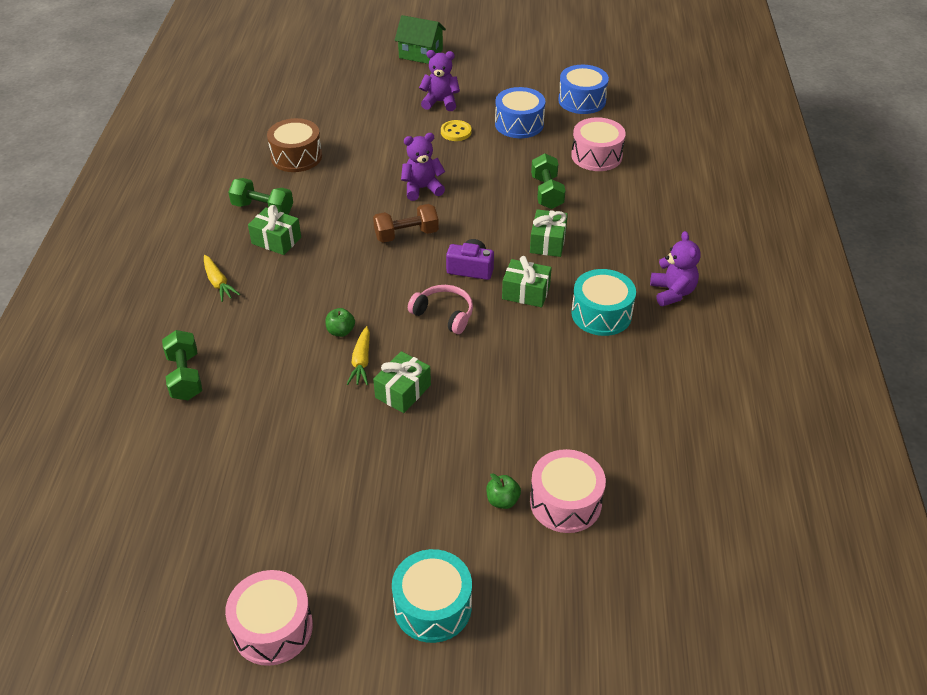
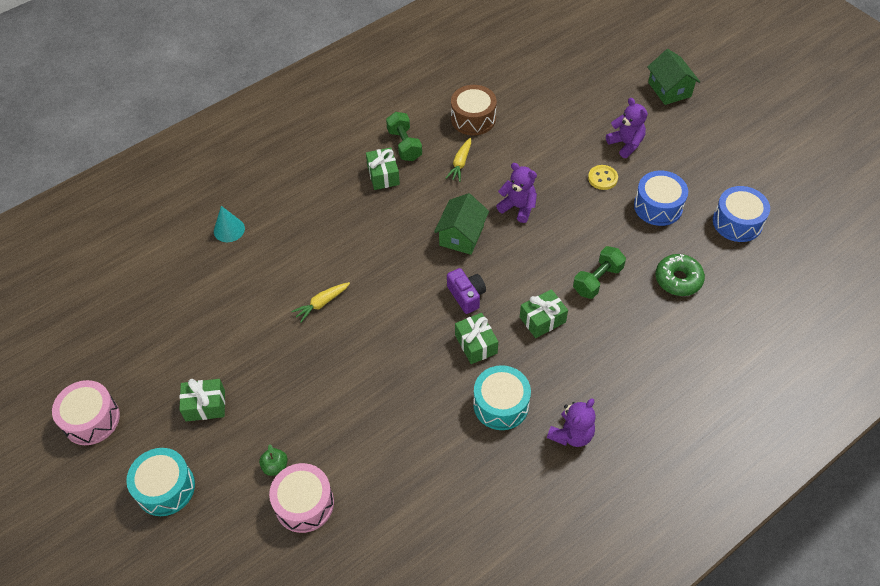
camera: 50 degrees right, 10 degrees up
green dumbbell [162,330,202,400] -> turquoise cone [214,206,245,242]
yellow carrot [204,255,240,302] -> yellow carrot moved to [446,138,471,182]
green apple [326,308,355,337] -> none
brown dumbbell [373,204,439,243] -> green house [434,193,489,255]
green gift [373,351,431,413] -> green gift moved to [179,379,225,421]
pink headphones [408,285,473,334] -> none
pink drum [571,117,626,171] -> green donut [656,254,705,296]

